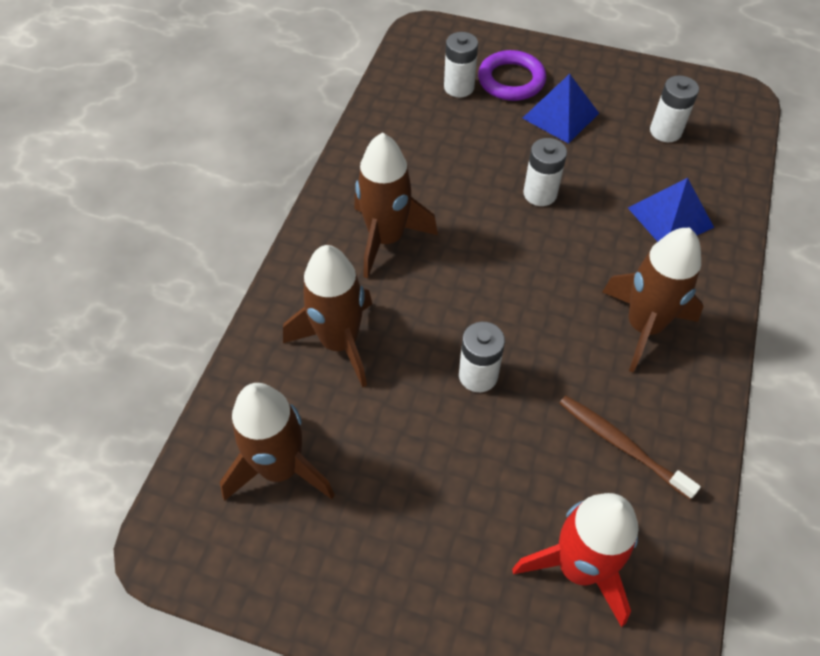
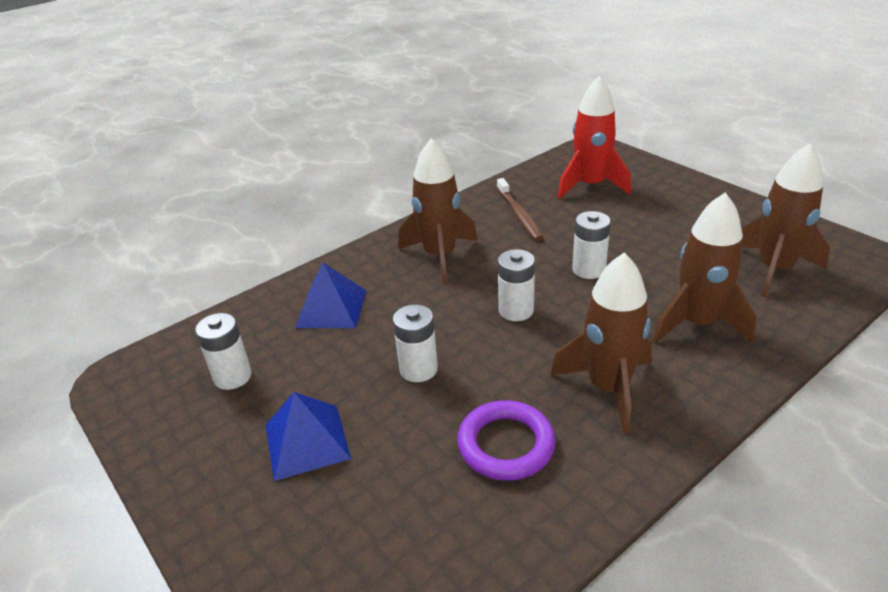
camera: 145 degrees left, 20 degrees down
white battery [444,32,478,97] -> white battery moved to [498,249,535,321]
purple ring [478,50,546,101] -> purple ring moved to [457,400,556,481]

